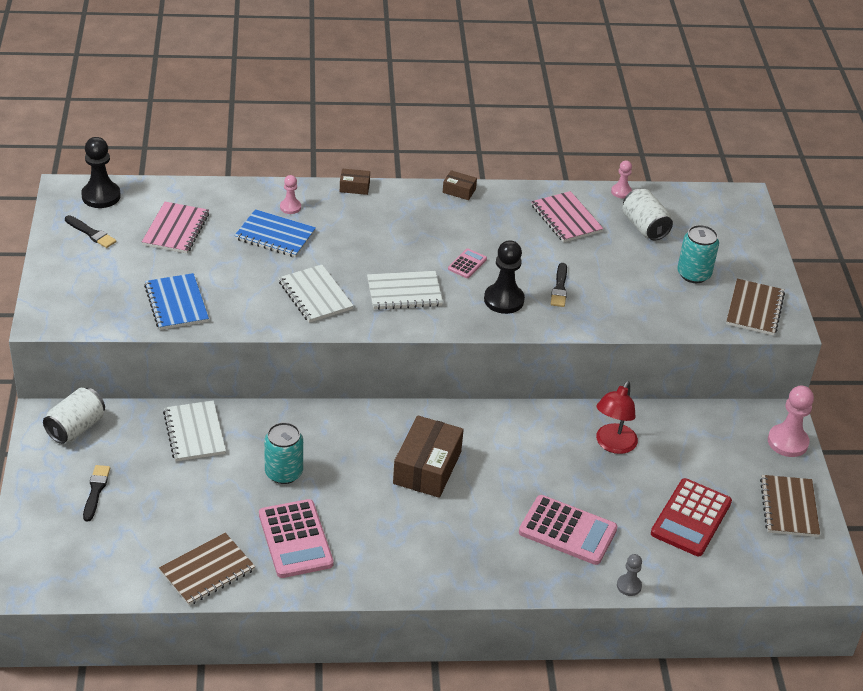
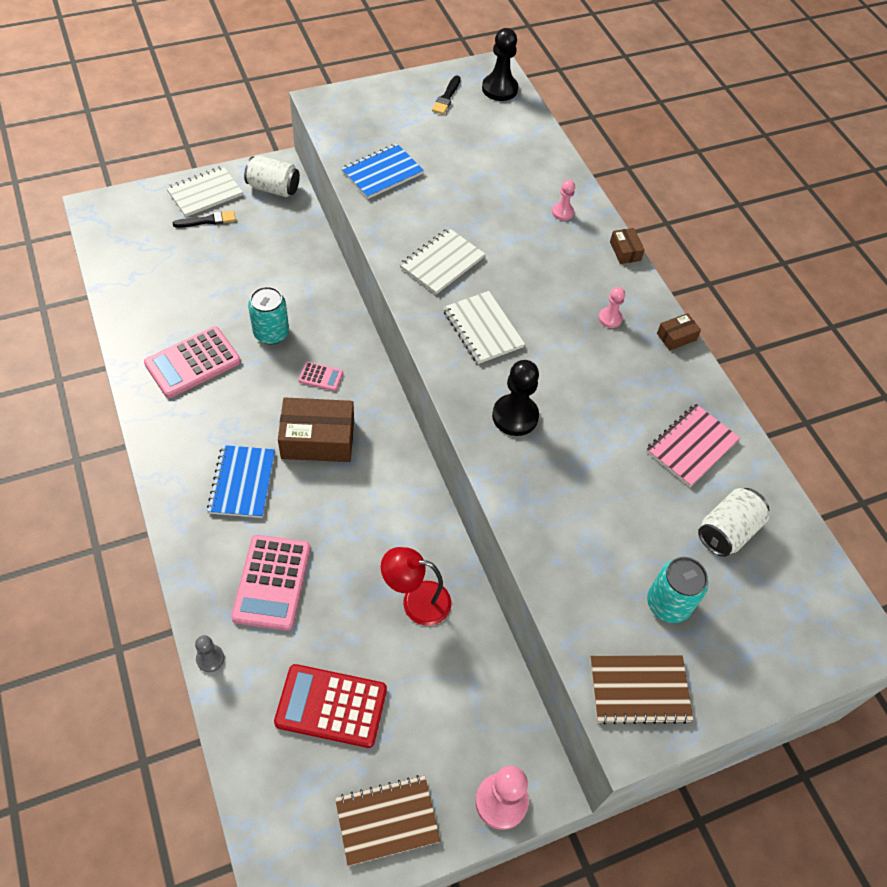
camera: 70 degrees right, 15 degrees up
pink notebook [142,202,209,253] -> none
brown notebook [159,533,255,605] -> none
white notebook [163,400,226,461] -> white notebook moved to [166,166,243,217]
blue notebook [234,209,316,257] -> blue notebook moved to [207,445,275,518]
brown box [443,170,477,200] -> brown box turned 60 degrees clockwise [657,313,701,351]
pink calculator [448,248,487,278] -> pink calculator moved to [298,362,343,391]
black brush [551,263,567,307] -> none
pink pawn [611,160,632,198] -> pink pawn moved to [598,287,625,328]

